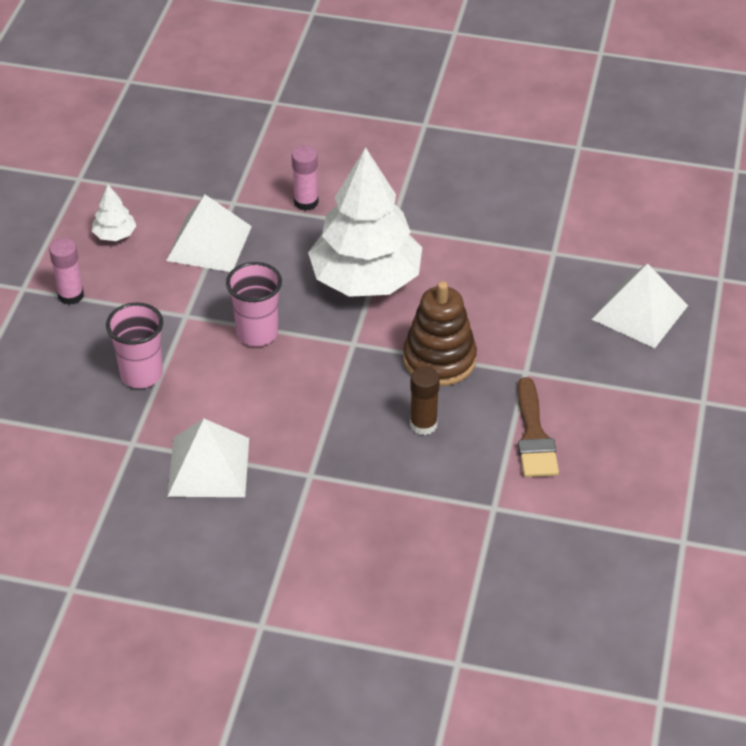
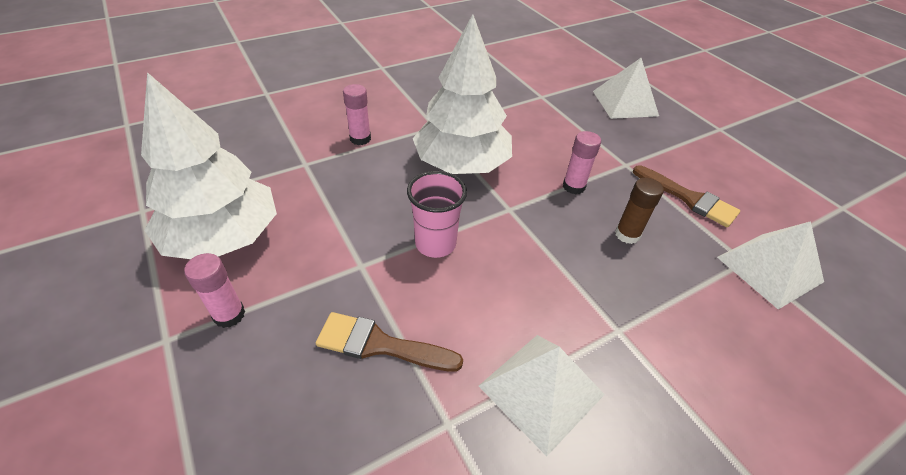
camera: 45 degrees left, 0 degrees up
white tree [92,185,136,241] -> white tree [141,72,277,259], size x2.49
pink cup [106,303,163,388] -> brown brush [316,312,463,372]
white pyramid [166,194,252,272] -> white pyramid moved to [717,221,824,310]
brown stacking toy [403,281,477,386] -> pink glue stick [563,131,601,194]

